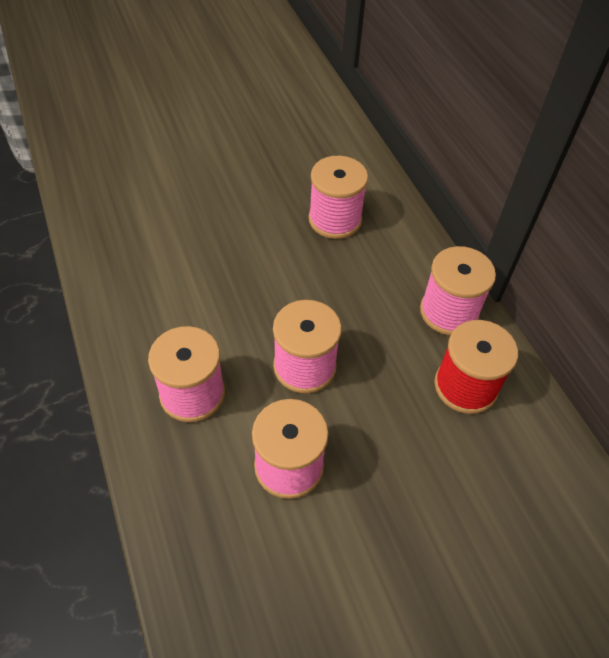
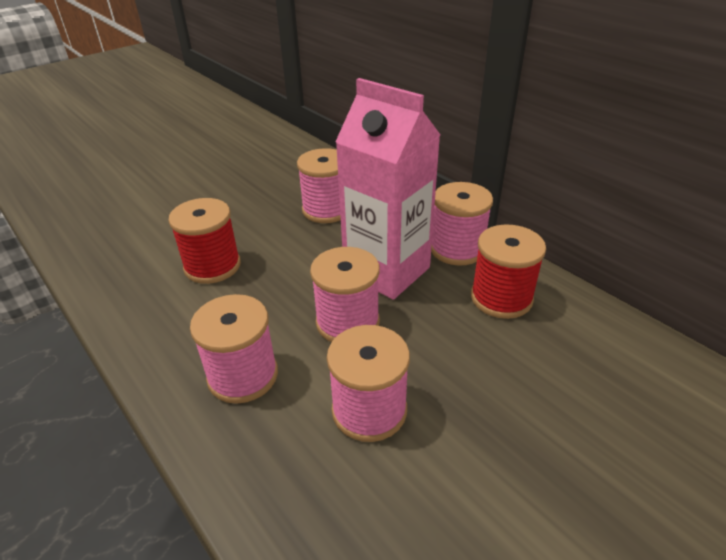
camera: 15 degrees left, 15 degrees down
none -> red spool [168,198,241,284]
none -> pink carton [335,78,440,299]

